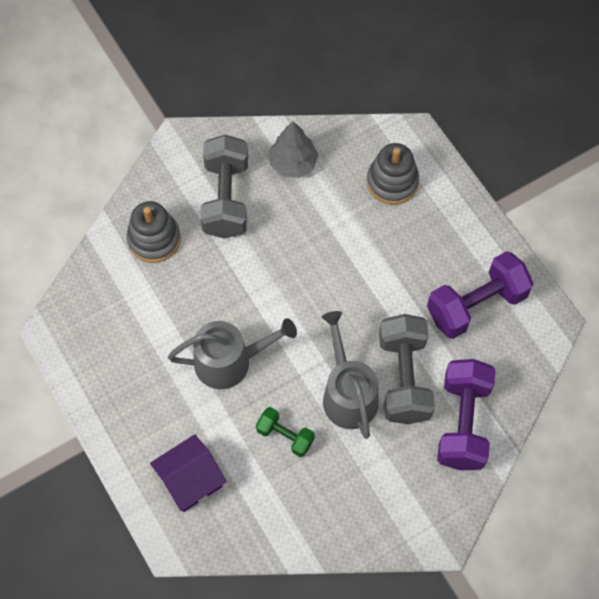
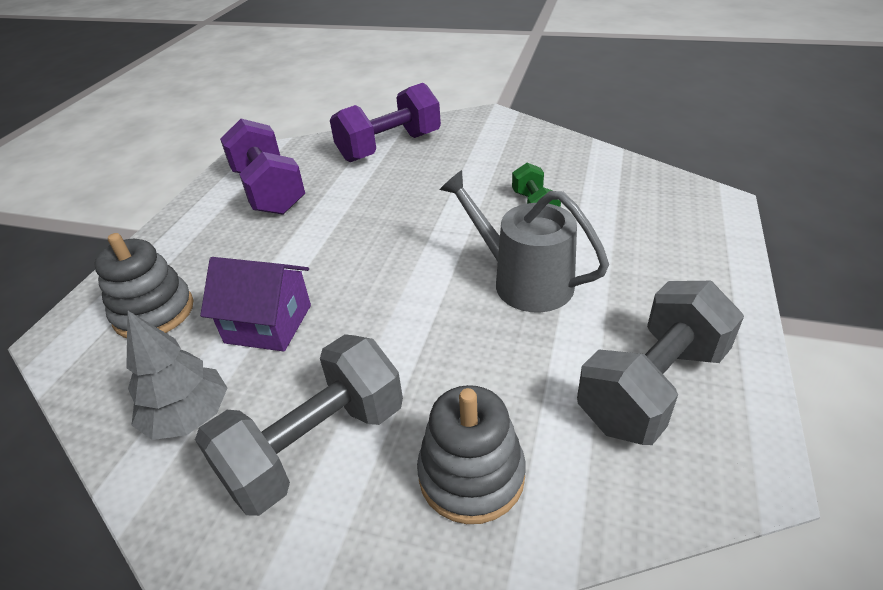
camera: 130 degrees left, 25 degrees down
purple house [150,434,227,512] -> purple house moved to [200,257,311,352]
grey watering can [322,311,379,439] -> none
grey dumbbell [379,314,435,424] -> grey dumbbell moved to [577,281,744,445]
purple dumbbell [427,251,534,339] -> purple dumbbell turned 45 degrees clockwise [220,119,305,215]

